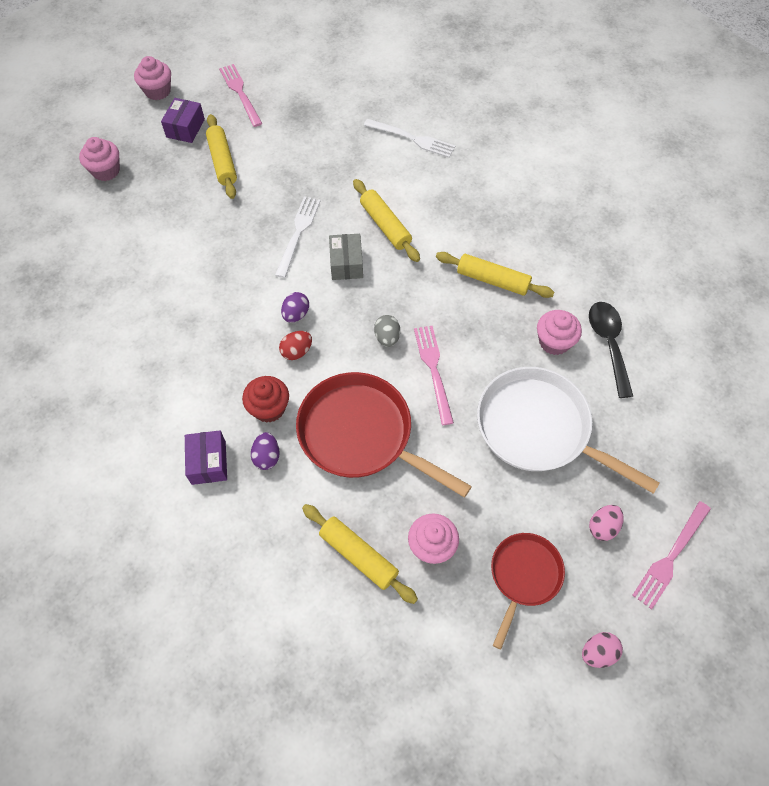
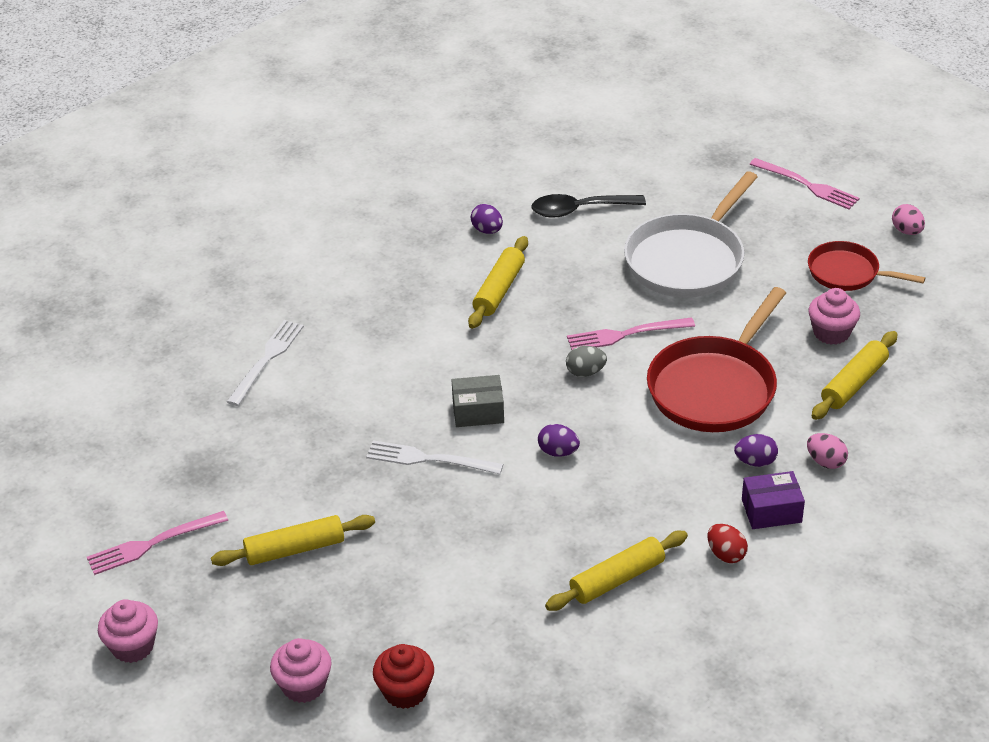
camera: 90 degrees left, 20 degrees down
purple box [161,98,205,143] -> none
red cupcake [242,376,289,423] -> red cupcake moved to [373,644,434,709]
red egg [279,331,312,360] -> red egg moved to [708,524,748,563]
yellow rolling pin [353,179,420,262] -> yellow rolling pin moved to [545,531,688,611]
pink cupcake [537,310,582,355] -> none
pink egg [589,505,624,541] -> pink egg moved to [807,433,848,469]
none -> purple egg [471,204,503,234]

